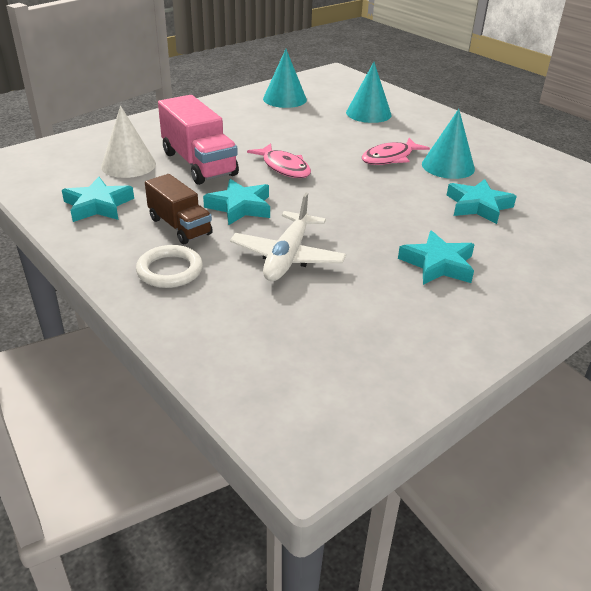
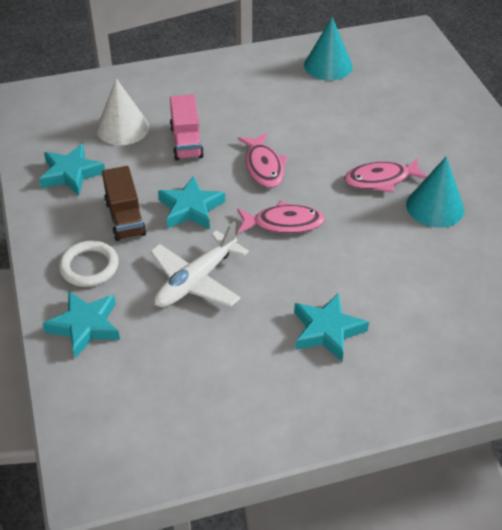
camera: 25 degrees right, 10 degrees up
pink truck [158,95,239,185] -> pink truck [170,94,204,160], size x0.65
turquoise cone [346,62,392,123] -> none
turquoise star [447,179,517,224] -> turquoise star moved to [42,291,120,359]
none -> pink fish [237,201,325,233]

